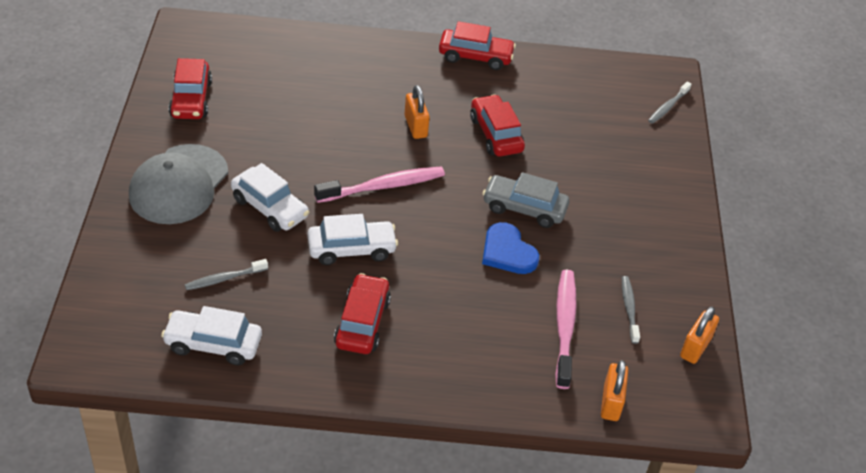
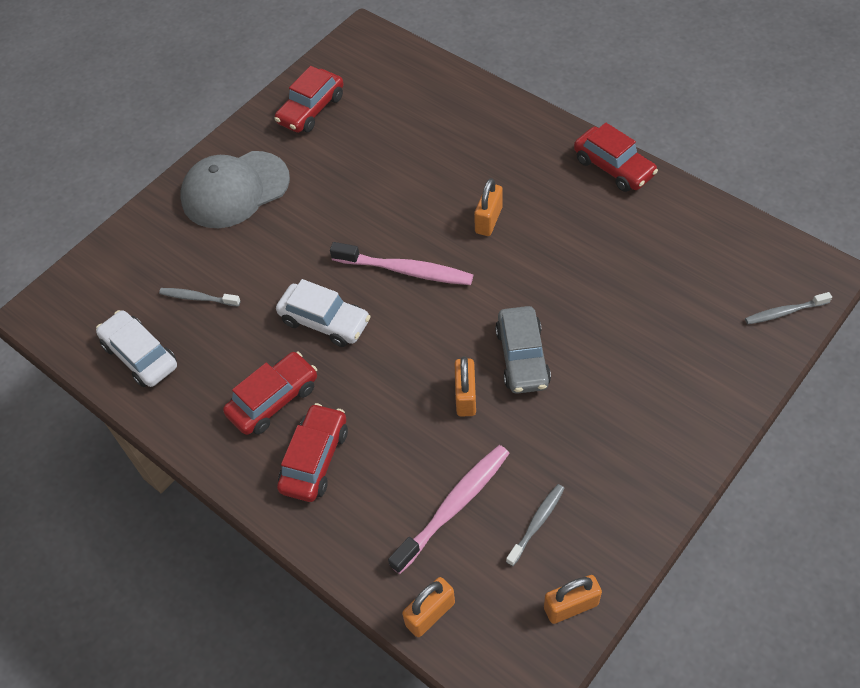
camera: 45 degrees right, 10 degrees up
white car [231,163,309,232] -> none
red car [470,94,525,157] -> red car moved to [277,403,348,502]
blue heart [482,222,539,274] -> orange padlock [455,357,476,417]
grey car [483,172,569,228] -> grey car turned 150 degrees counterclockwise [495,306,551,394]

